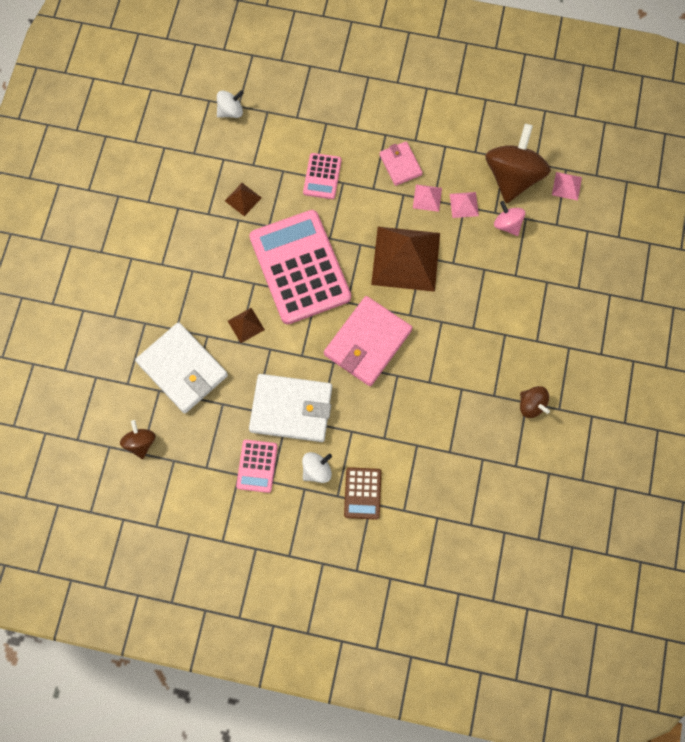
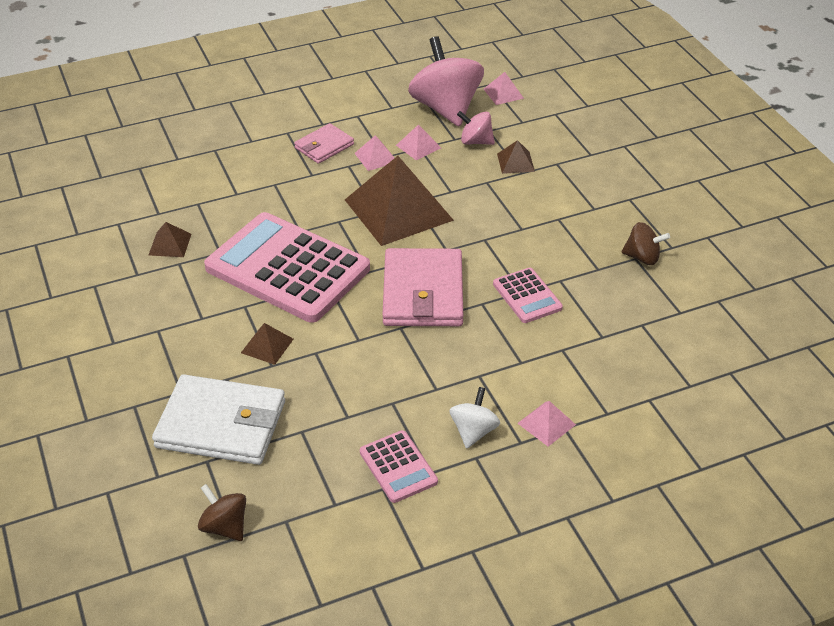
camera: 35 degrees left, 30 degrees down
white spinning top [217,90,244,118] -> none
white wallet [249,374,332,442] -> none
pink calculator [303,153,342,199] -> pink calculator moved to [493,268,563,323]
brown calculator [344,467,381,520] -> pink pyramid [518,401,576,447]
pink wallet [379,141,423,186] -> pink wallet turned 75 degrees counterclockwise [294,123,354,164]
brown spinning top [485,124,551,203] -> pink spinning top [408,36,484,127]
none -> brown pyramid [497,140,535,174]

